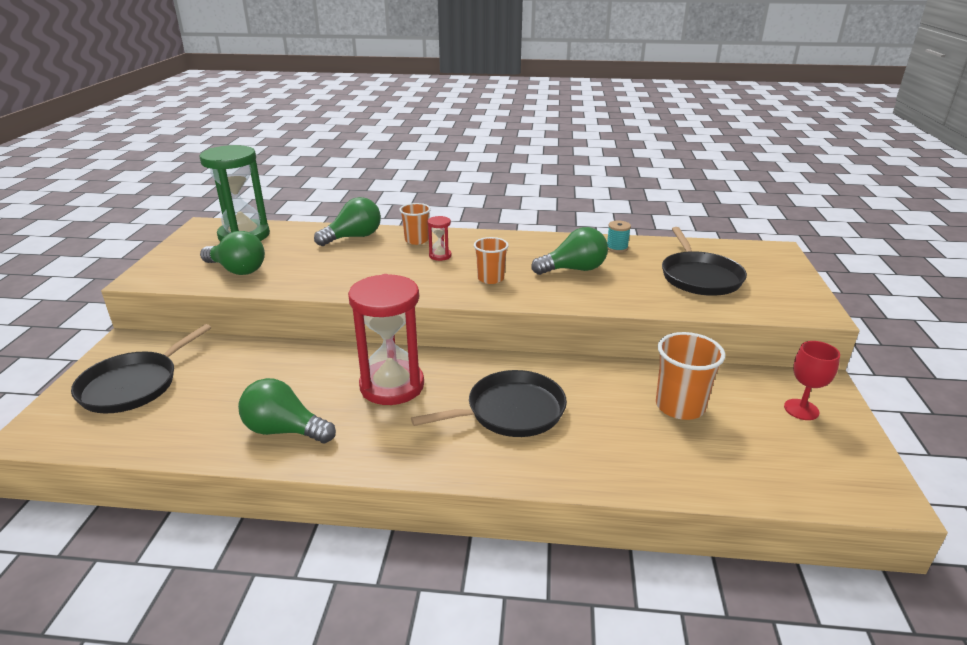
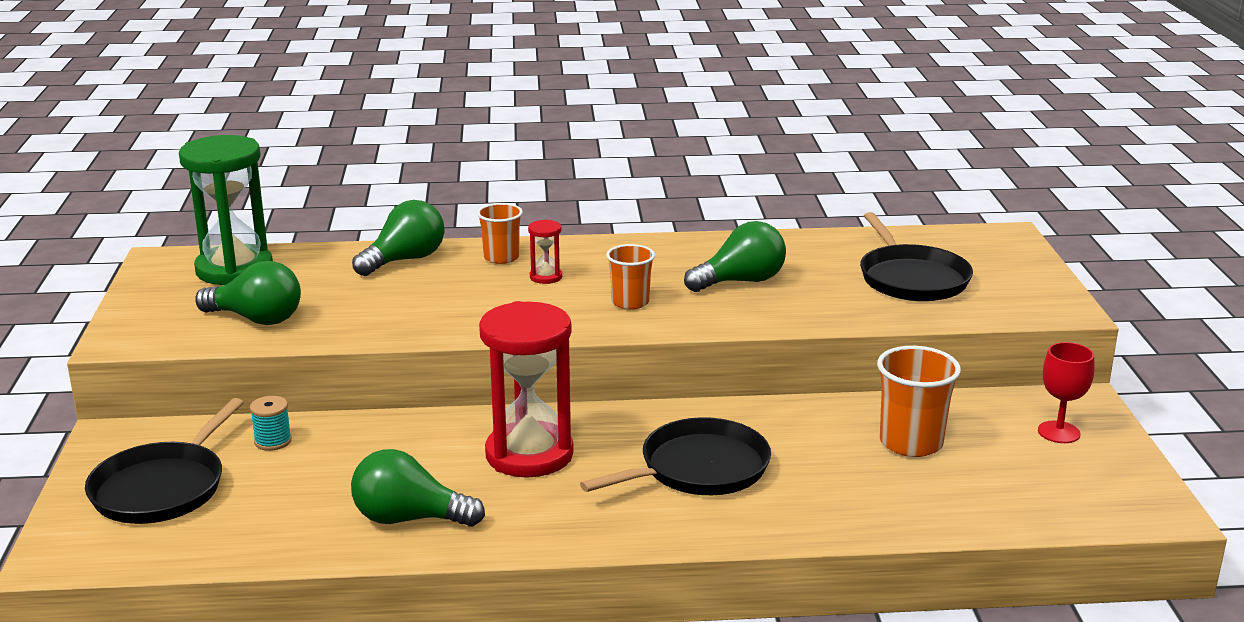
camera: 10 degrees left, 5 degrees down
turquoise spool [607,221,631,253] -> turquoise spool moved to [250,396,292,451]

